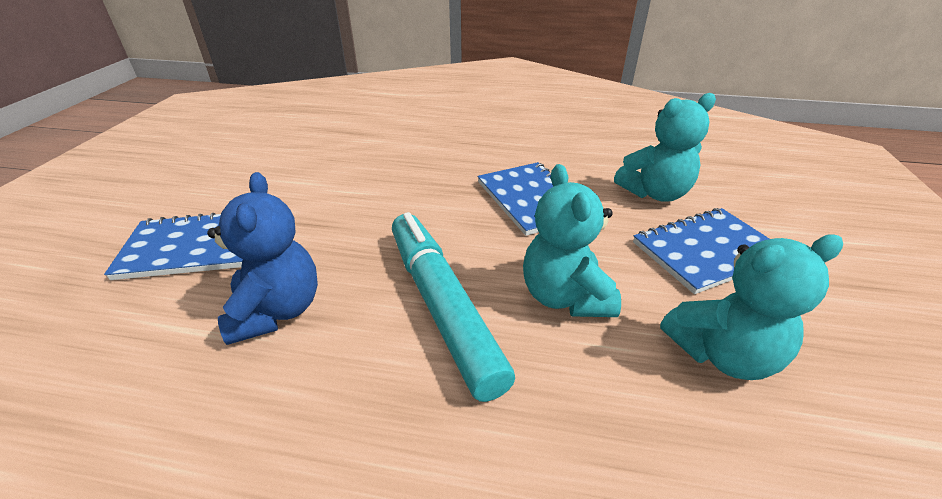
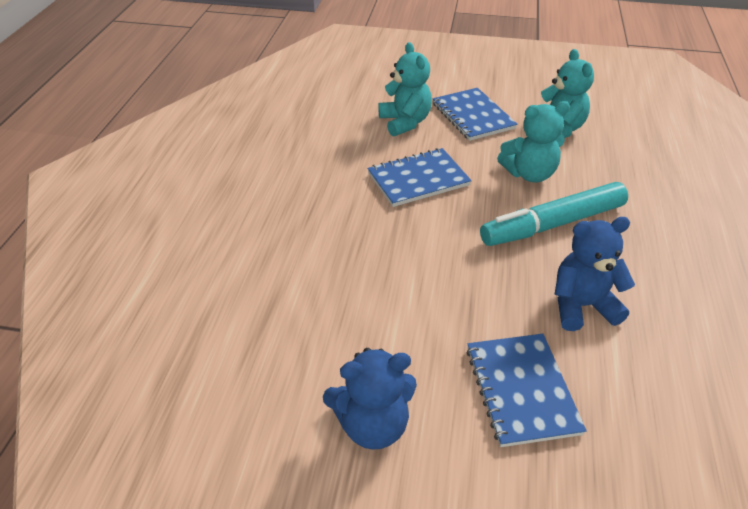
camera: 90 degrees left, 5 degrees up
none -> blue teddy bear [323,348,417,450]

